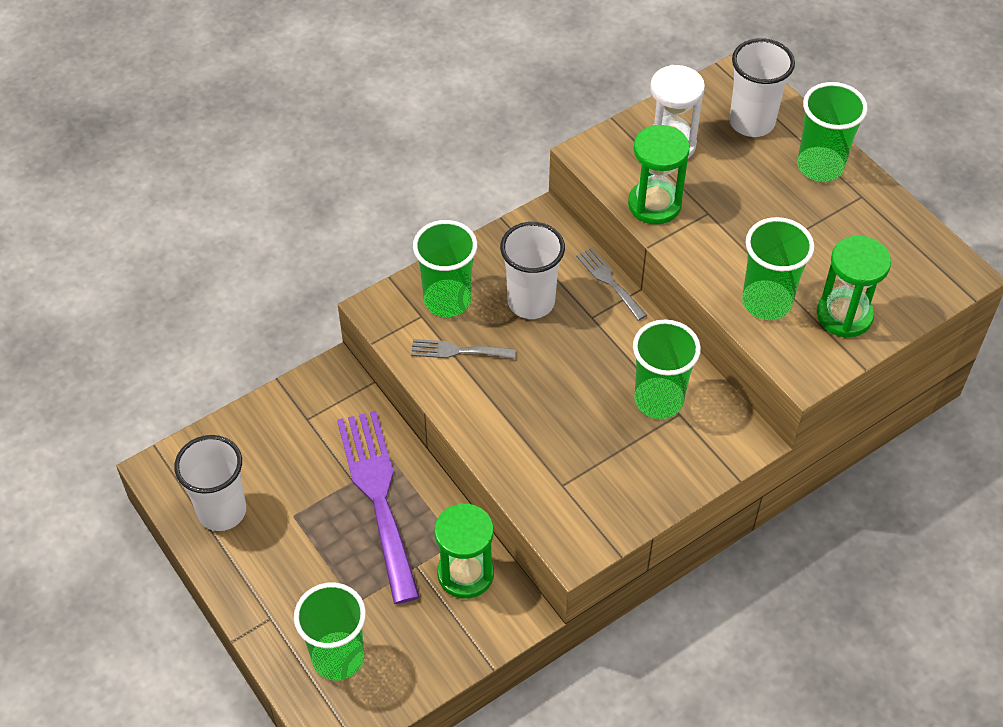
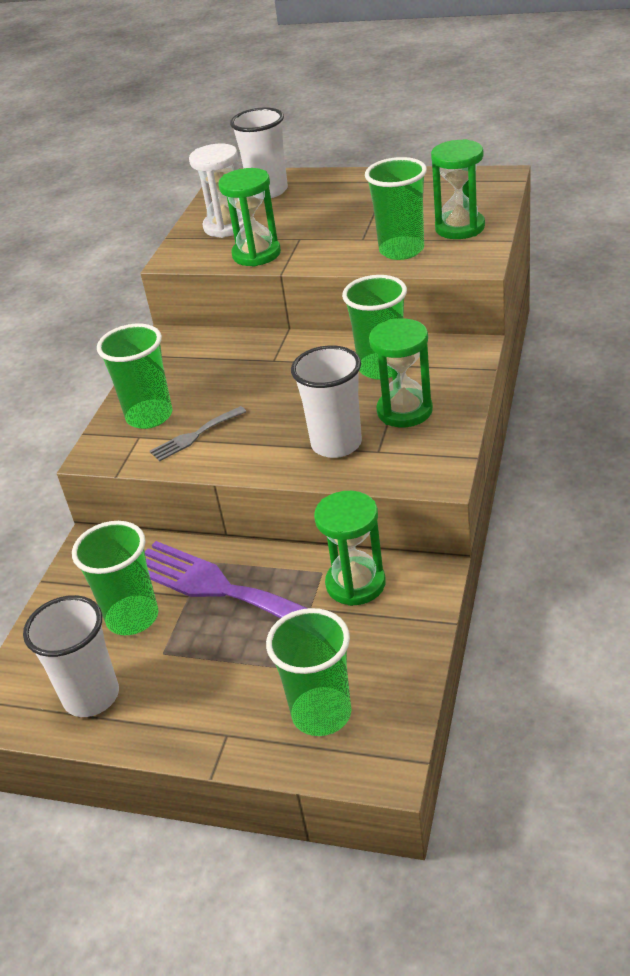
camera: 35 degrees left, 15 degrees down
white cup [500,222,565,319] -> white cup moved to [291,345,362,458]
grey fork [576,247,647,321] -> none
green cup [797,82,868,182] -> green cup moved to [72,521,158,635]
none -> green hourglass [369,318,433,427]

